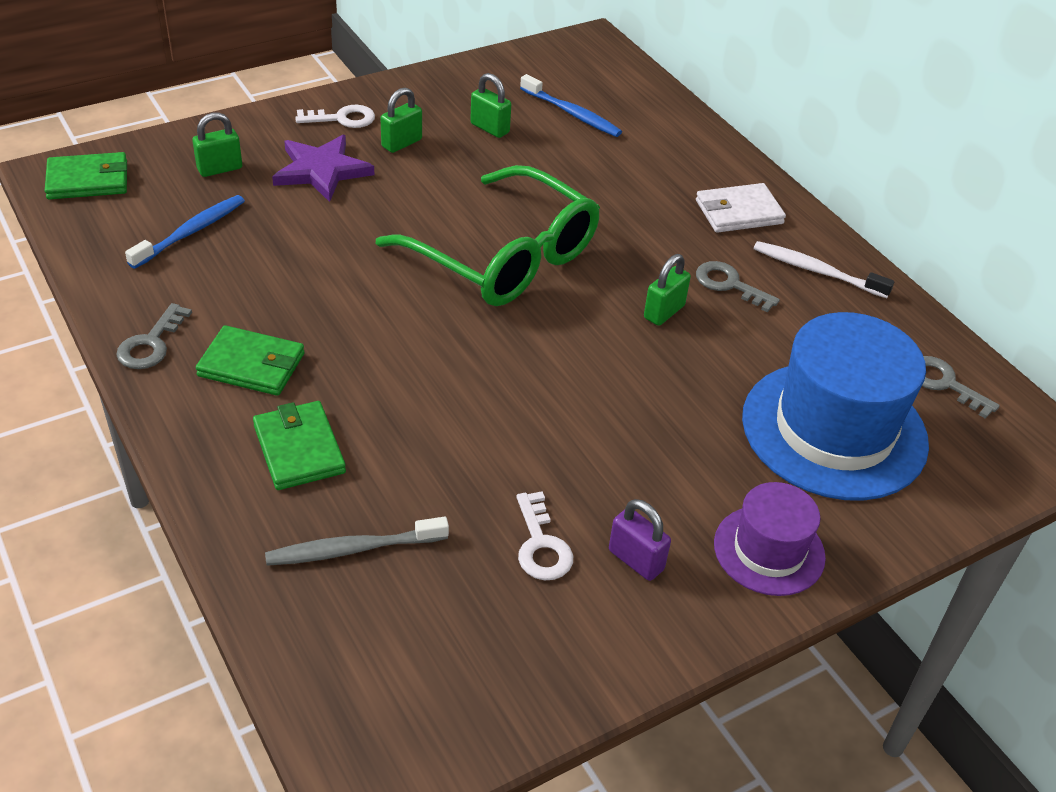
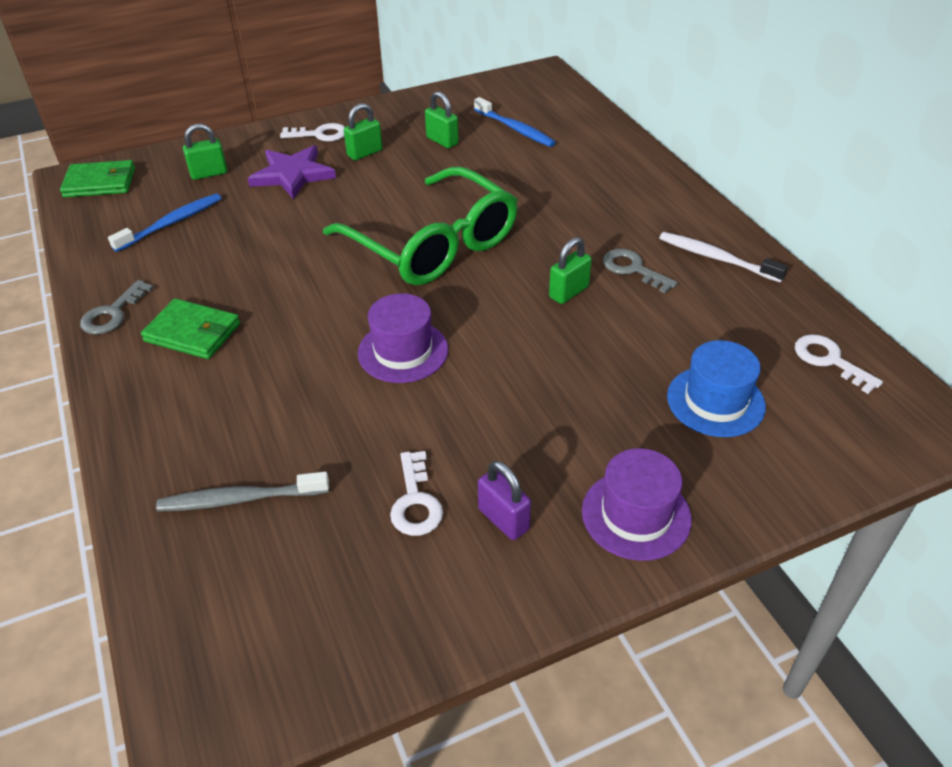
camera: 10 degrees right, 0 degrees up
green wallet [253,401,346,490] -> none
white wallet [696,183,786,233] -> none
blue hat [742,312,929,501] -> blue hat [667,340,766,437], size x0.55
grey key [922,356,1000,419] -> white key [795,334,883,394]
none -> purple hat [358,293,448,383]

